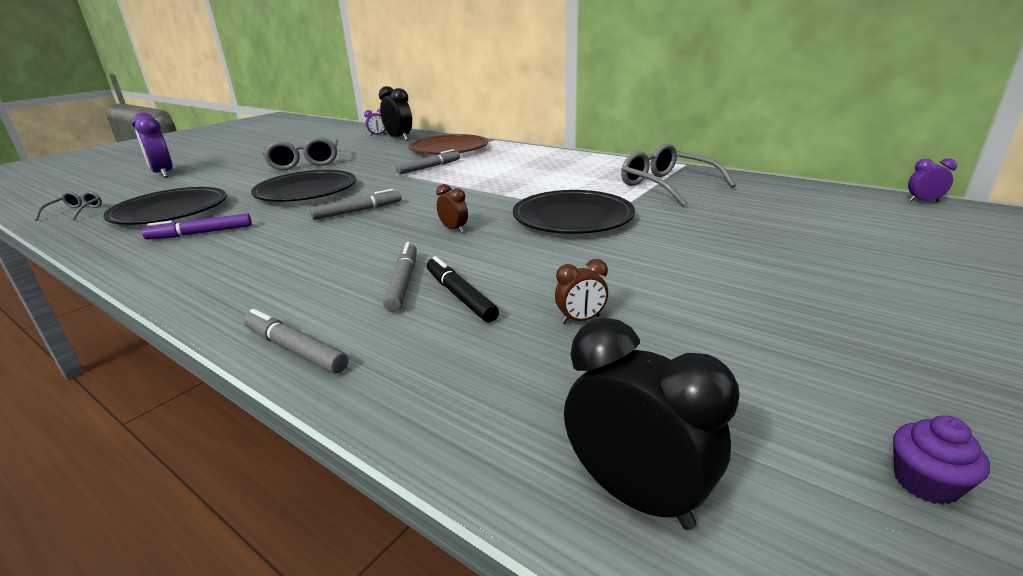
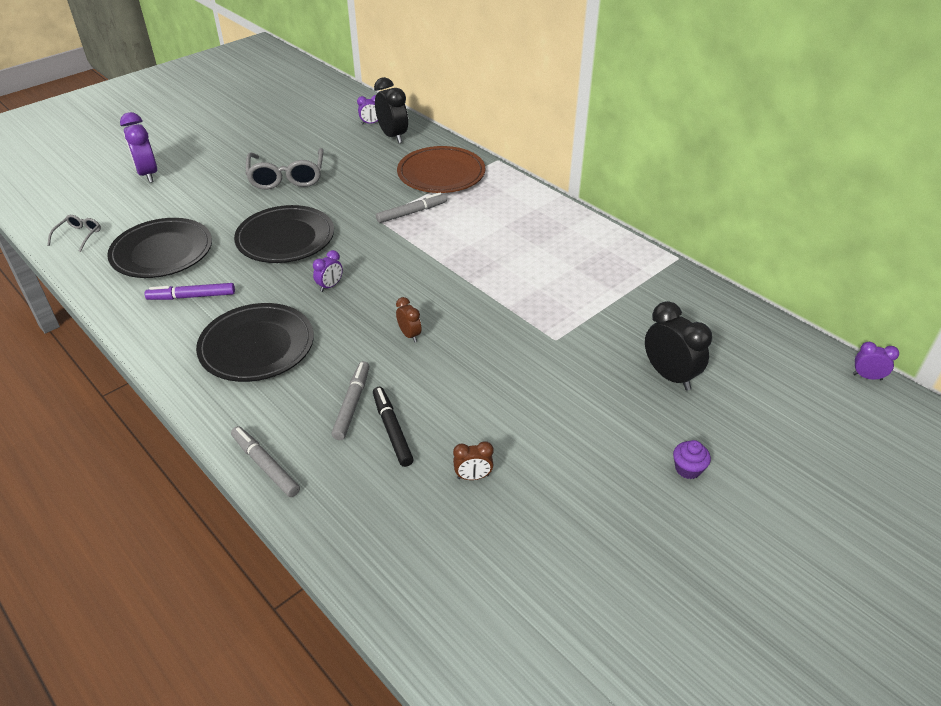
camera: 10 degrees right, 15 degrees up
grey marker [310,189,402,220] -> purple clock [313,250,343,292]
black plate [513,190,635,234] -> black plate moved to [196,303,314,382]
black clock [564,318,739,530] -> black clock moved to [645,301,712,390]
grey glasses [621,143,736,206] -> none
purple cupcake [893,415,990,505] -> purple cupcake moved to [673,440,711,479]

